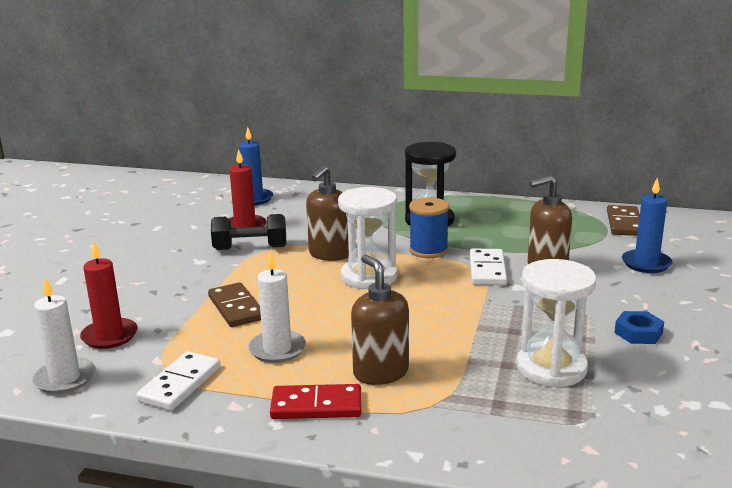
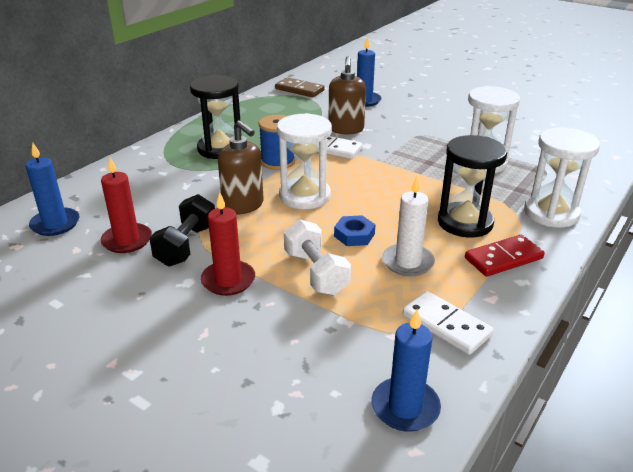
camera: 70 degrees left, 10 degrees up
white candle [32,277,95,394] -> blue candle [371,310,441,432]
red candle [80,242,137,349] -> red candle moved to [201,192,255,296]
brown domino [208,282,261,327] -> white dumbbell [284,220,351,296]
red domino [270,384,361,419] -> red domino turned 45 degrees clockwise [465,235,545,277]
brown soap dispenser [351,255,409,385] -> black hourglass [438,135,507,238]
blue nut [614,311,664,344] -> blue nut moved to [334,215,376,246]
none -> white hourglass [524,128,600,227]

